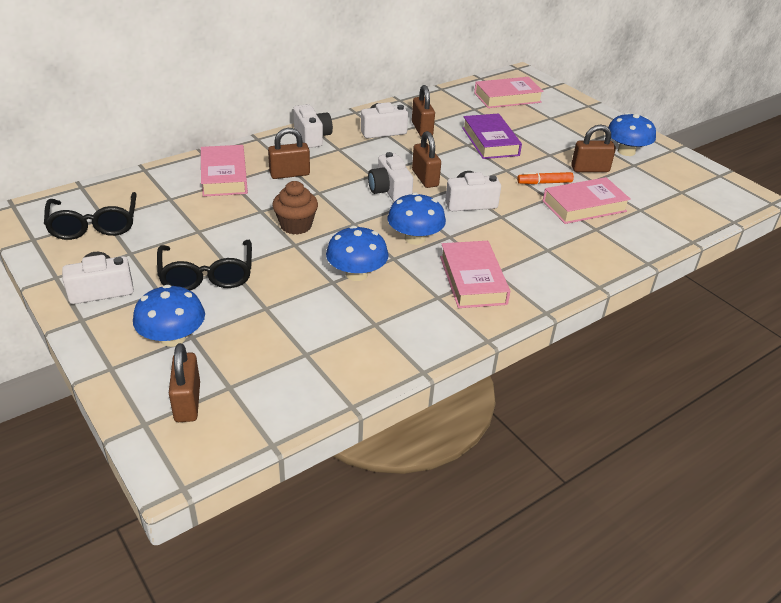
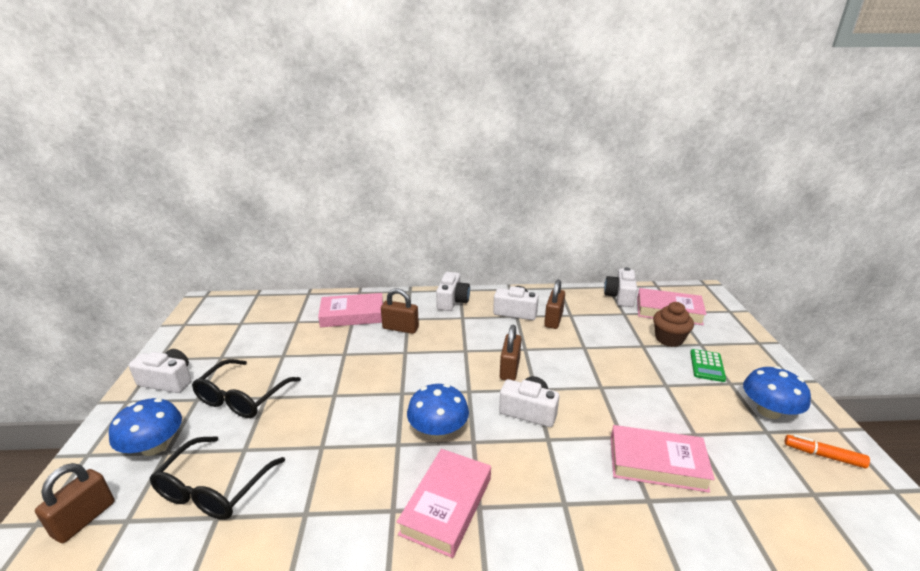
camera: 35 degrees right, 10 degrees down
black glasses [44,192,137,240] -> black glasses moved to [150,436,285,520]
pink book [201,145,248,197] -> pink book turned 60 degrees clockwise [318,293,383,327]
brown cupcake [272,181,318,235] -> brown cupcake moved to [653,302,694,347]
blue mushroom [326,226,389,281] -> none
white camera [368,152,413,202] -> white camera moved to [604,267,637,307]
purple book [462,114,522,159] -> none
orange marker [517,172,574,184] -> orange marker moved to [785,434,870,468]
brown padlock [571,125,616,172] -> none
none -> green calculator [690,349,726,382]

